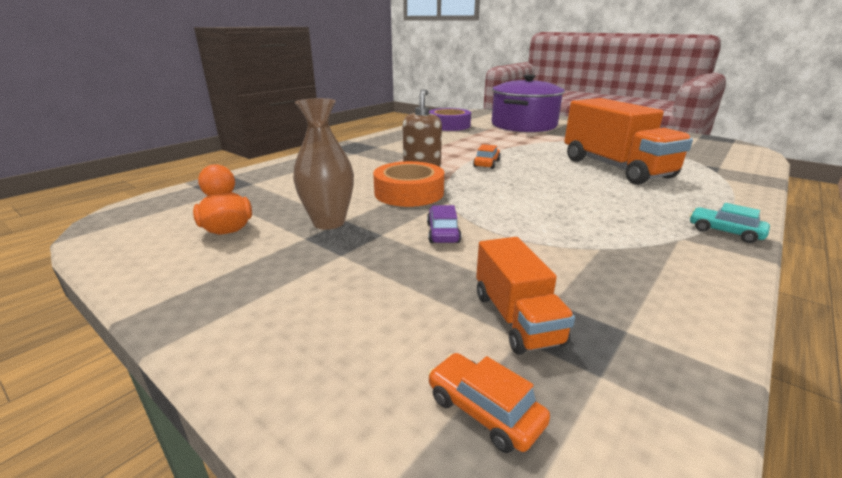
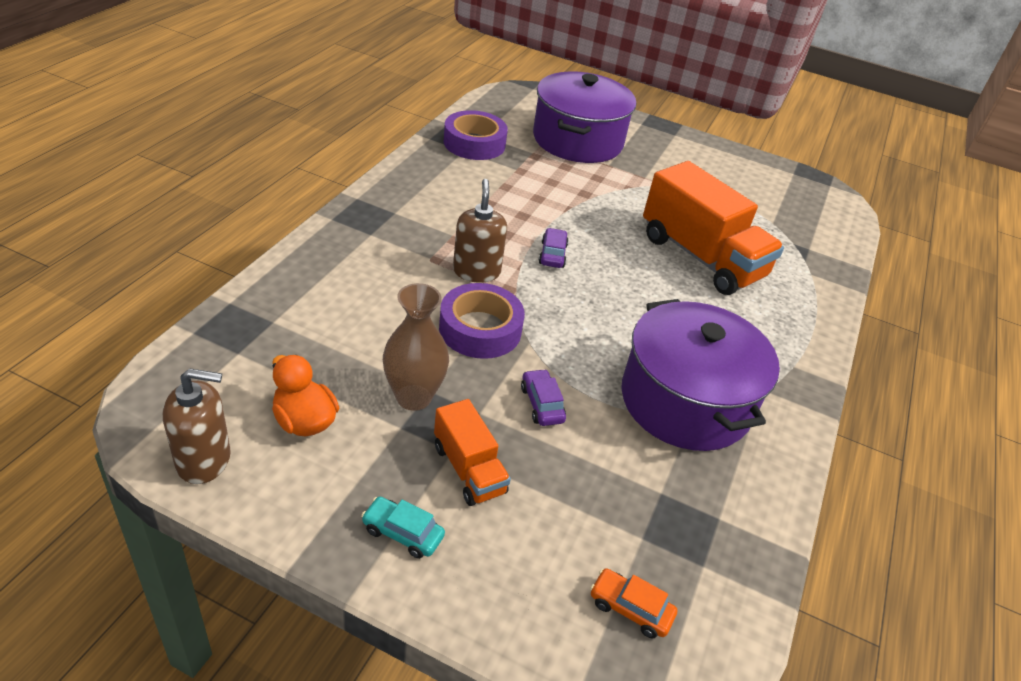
camera: 20 degrees left, 15 degrees up
orange tape [373,161,444,207] -> purple tape [439,283,525,359]
orange car [473,144,501,169] -> purple car [539,228,569,268]
orange truck [476,237,575,355] -> orange truck moved to [434,399,511,506]
turquoise car [690,203,770,243] -> turquoise car moved to [361,496,445,559]
none -> brown soap dispenser [163,368,231,484]
none -> purple pot [621,299,780,451]

